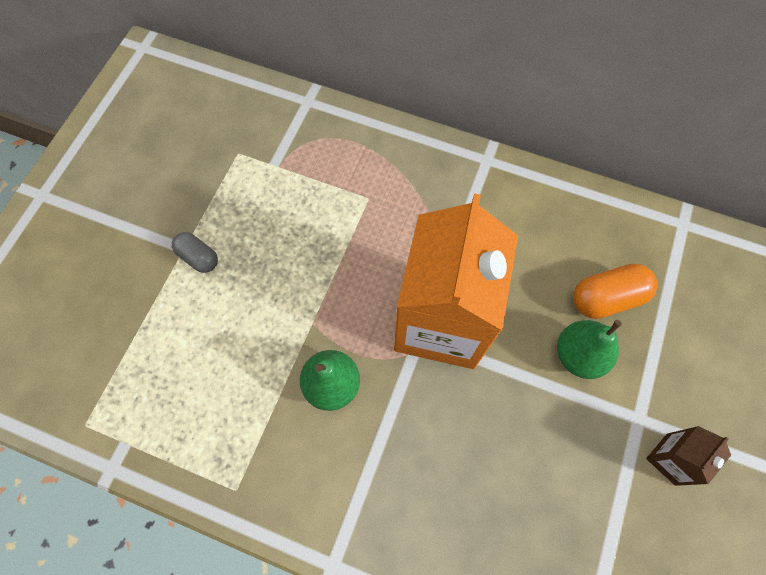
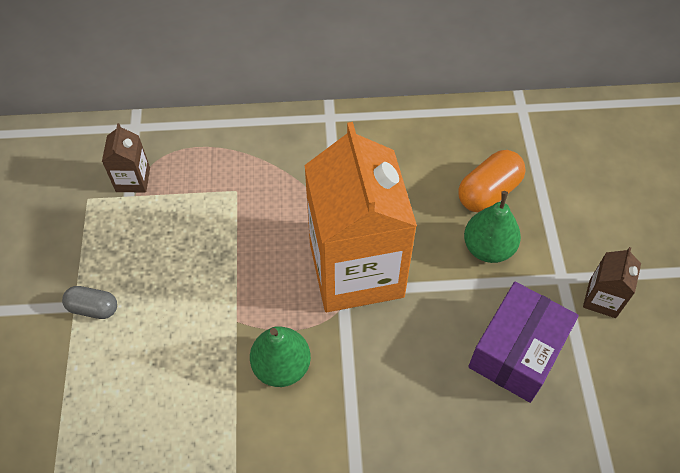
camera: 25 degrees left, 10 degrees down
none -> brown carton [102,123,150,192]
none -> purple box [468,282,579,403]

